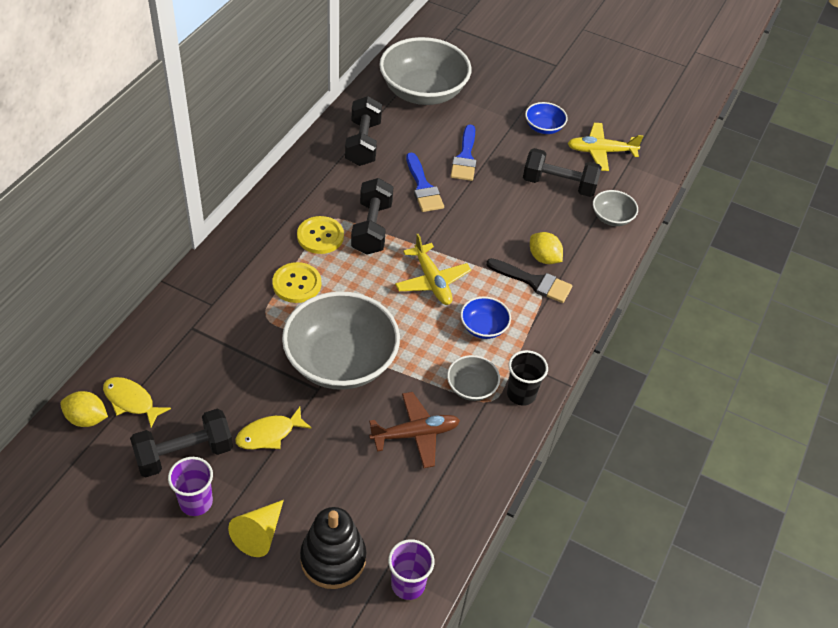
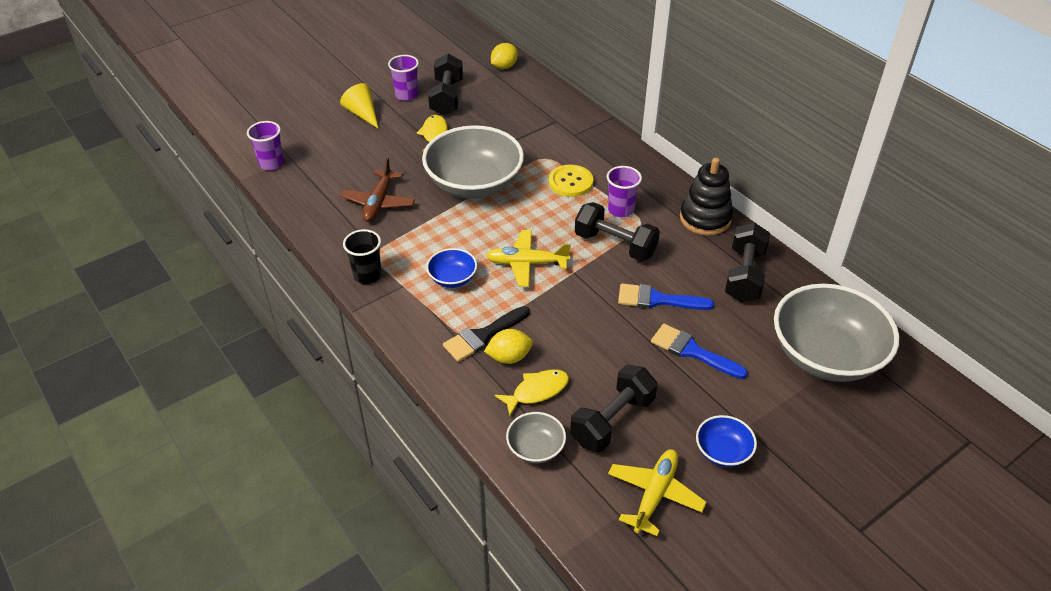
camera: 120 degrees right, 5 degrees down
yellow fish [103,377,171,428] -> yellow fish moved to [495,369,569,416]
yellow button [297,216,344,254] -> purple cup [607,166,642,217]
black stacking toy [300,507,366,589] -> black stacking toy moved to [680,157,733,236]
black dumbbell [345,96,382,166] -> black dumbbell turned 75 degrees clockwise [725,223,770,302]
grey bowl [447,355,500,401] -> none

